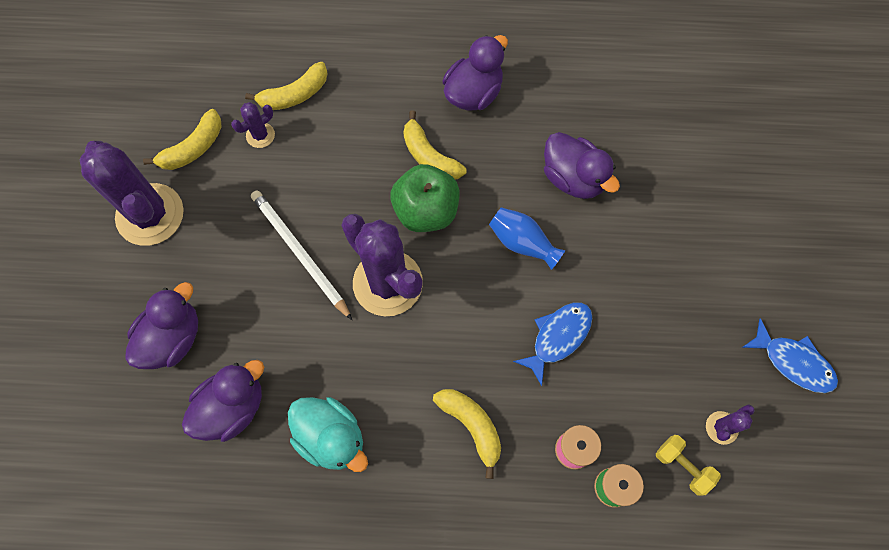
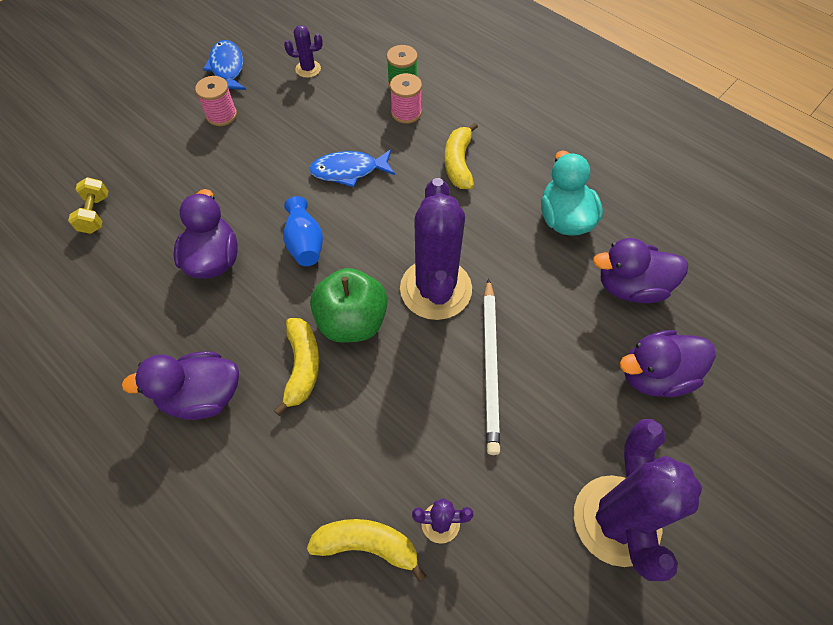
camera: 140 degrees left, 10 degrees down
yellow banana [143,109,222,170] -> none
yellow dumbbell [656,435,721,496] -> yellow dumbbell moved to [68,177,108,234]
none -> pink spool [195,76,237,126]

